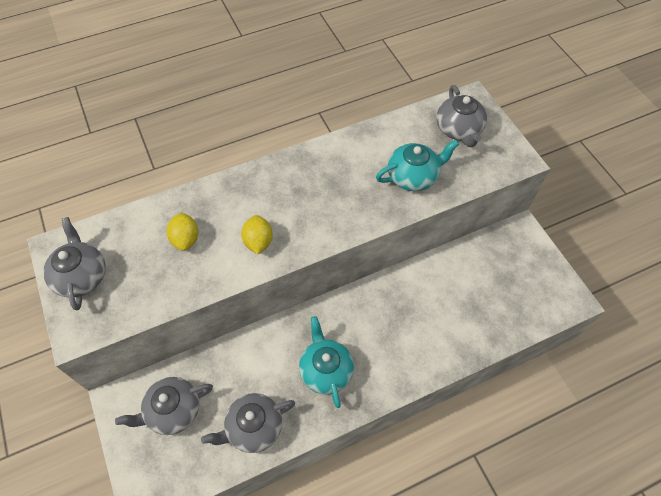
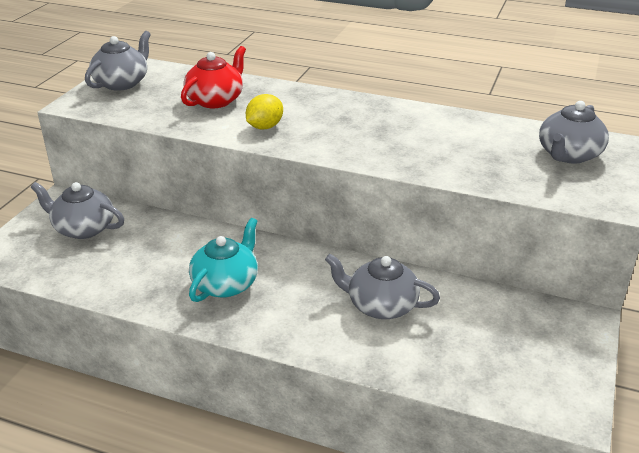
camera: 45 degrees right, 25 degrees down
yellow lemon [167,212,198,251] -> red teapot [181,46,246,108]
grey teapot [201,393,295,453] -> grey teapot moved to [325,254,440,319]
turquoise teapot [376,140,459,191] -> none

